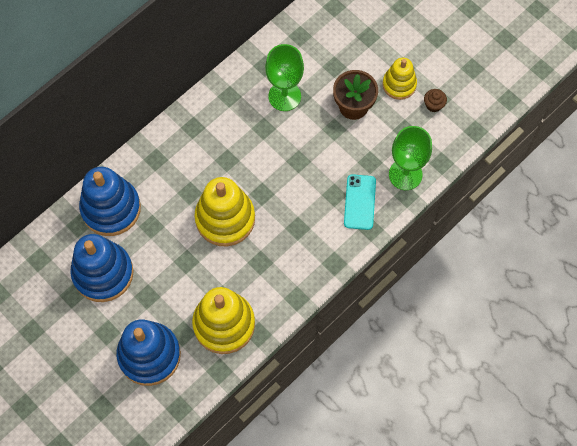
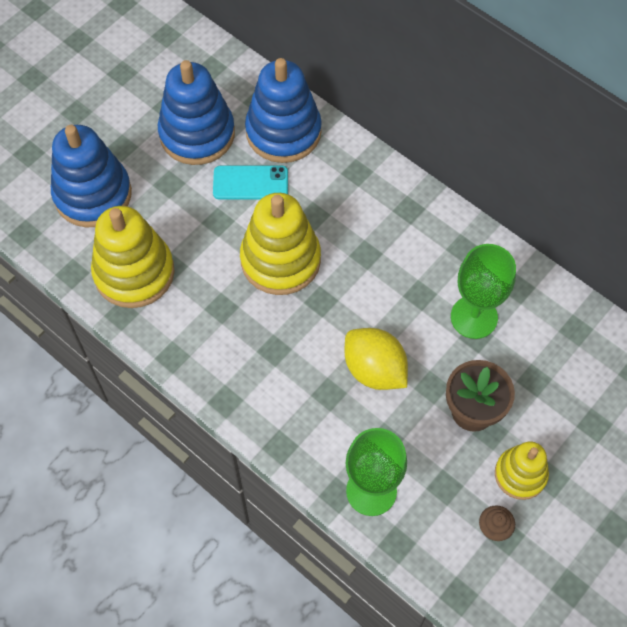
camera: 85 degrees right, 5 degrees down
turquoise phone [344,174,376,230] -> turquoise phone moved to [213,166,288,200]
none -> yellow lemon [345,328,408,390]

